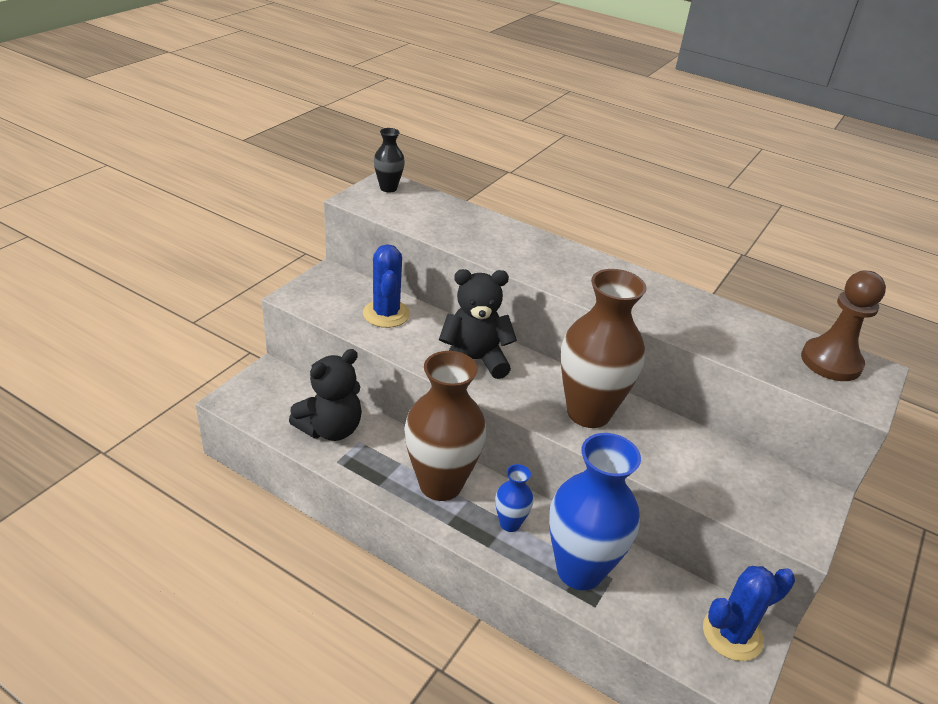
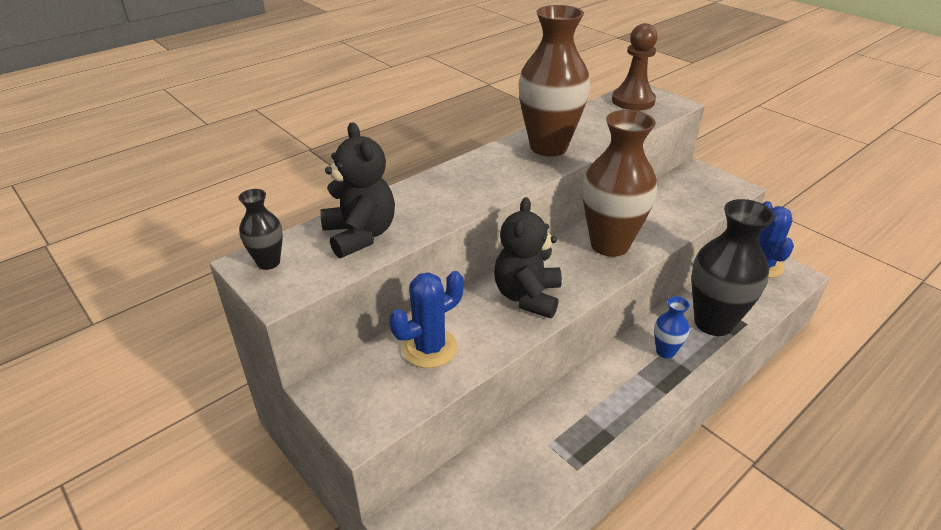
camera: 70 degrees left, 0 degrees up
black teddy bear [289,349,362,441] -> black teddy bear moved to [320,122,395,258]
blue cactus [363,244,410,328] -> blue cactus turned 45 degrees counterclockwise [389,271,464,368]
brown vase [404,351,486,501] -> brown vase moved to [518,5,590,157]
blue vase [549,433,641,590] -> black vase [691,199,775,336]

